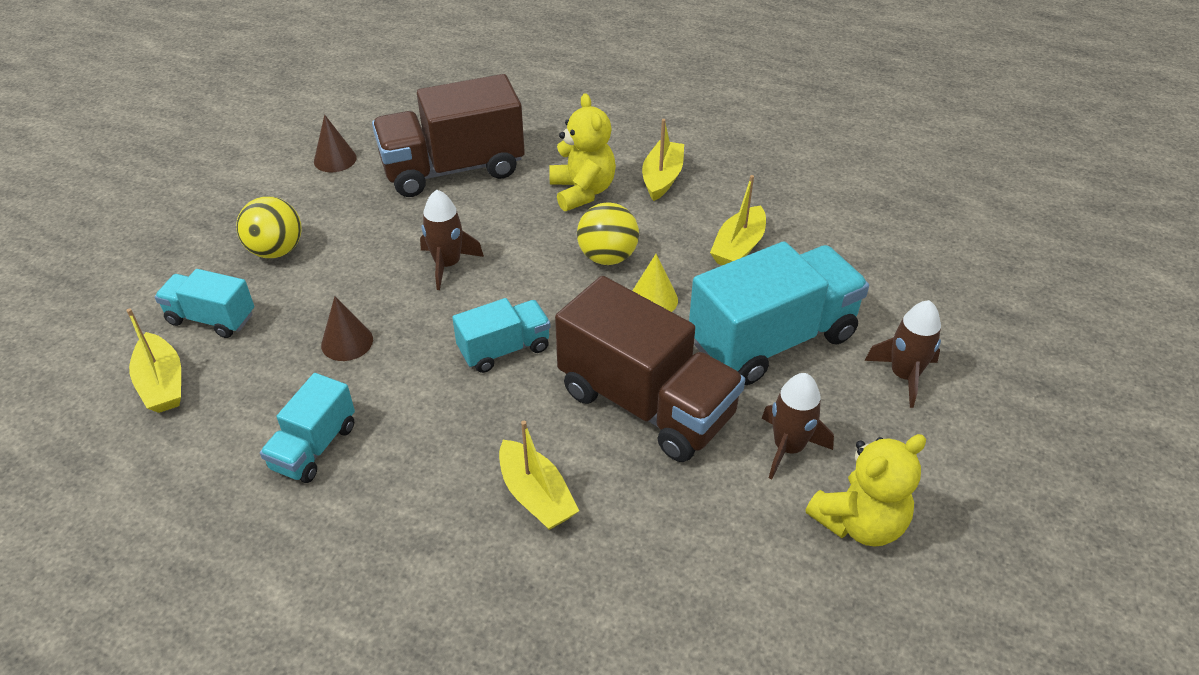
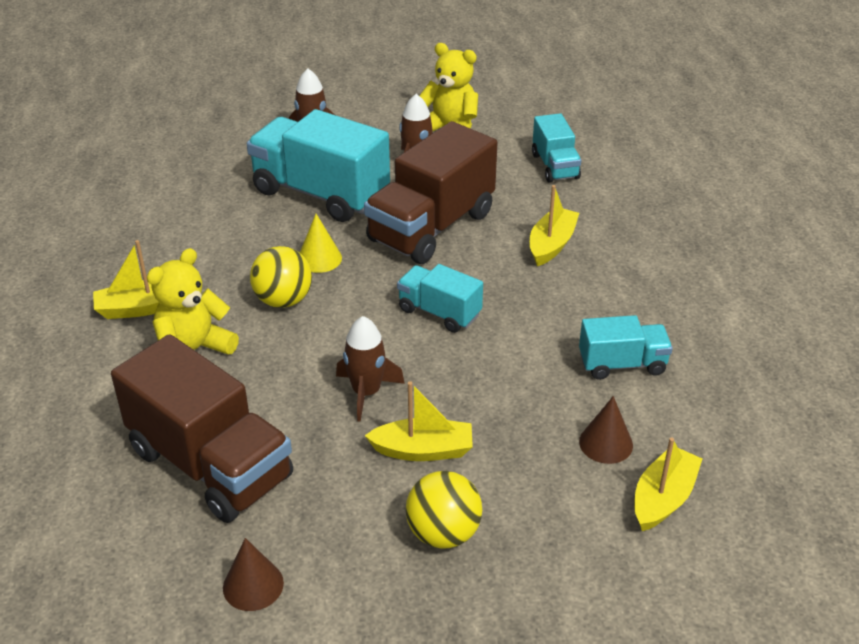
camera: 120 degrees left, 5 degrees down
turquoise truck [155,269,254,338] -> turquoise truck moved to [532,113,581,182]
brown cone [321,296,373,361] -> brown cone moved to [579,396,633,464]
brown truck [555,276,745,462] -> brown truck turned 150 degrees counterclockwise [364,121,498,264]
yellow boat [710,175,766,265] -> yellow boat moved to [365,381,473,461]

